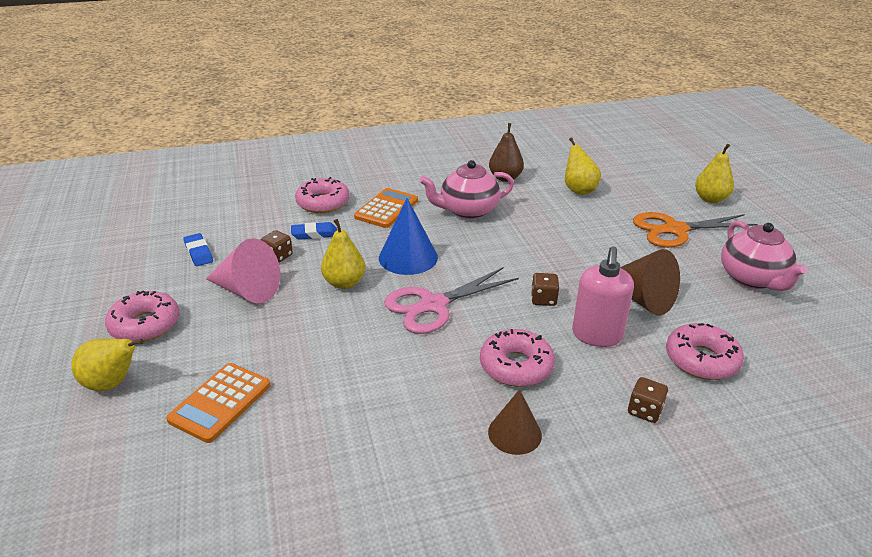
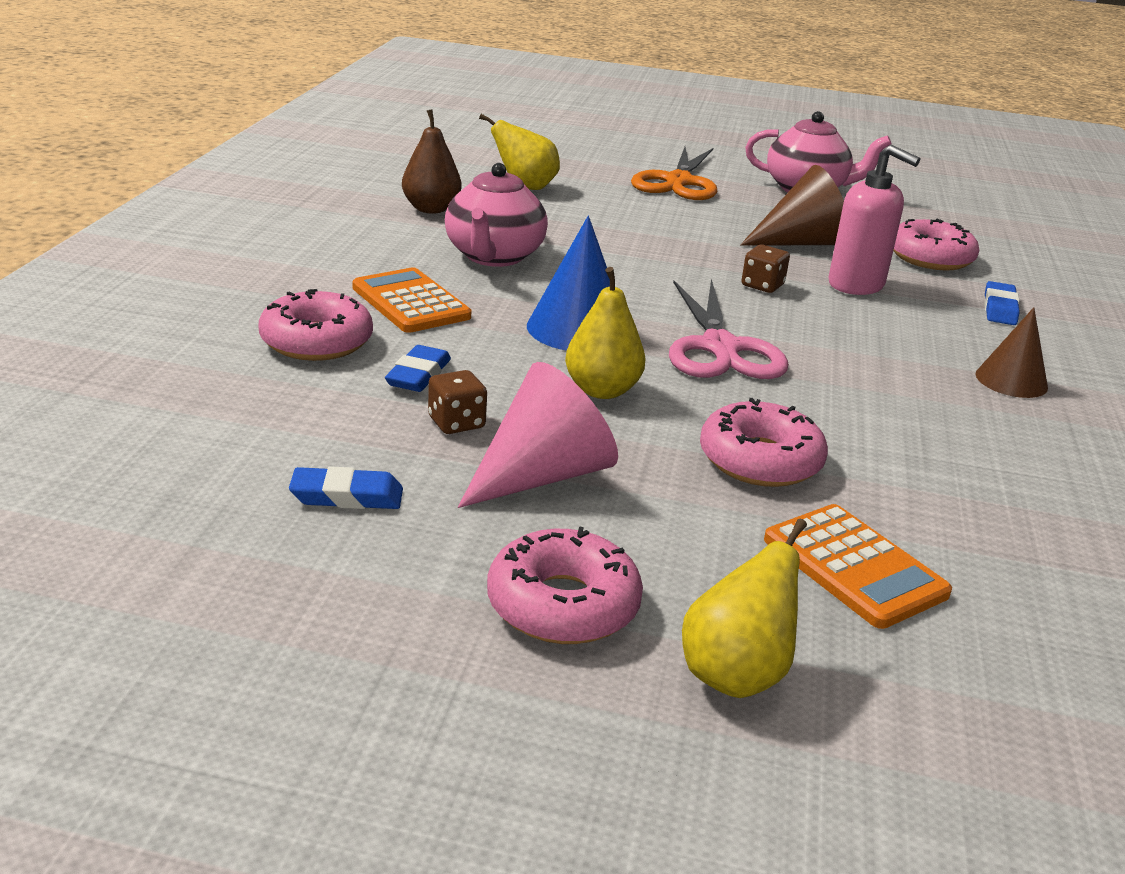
camera: 65 degrees left, 5 degrees down
pink donut [480,329,555,387] -> pink donut moved to [700,398,828,487]
brown dice [628,377,668,423] -> blue eraser [984,281,1020,325]
yellow pear [695,144,734,203] -> none

